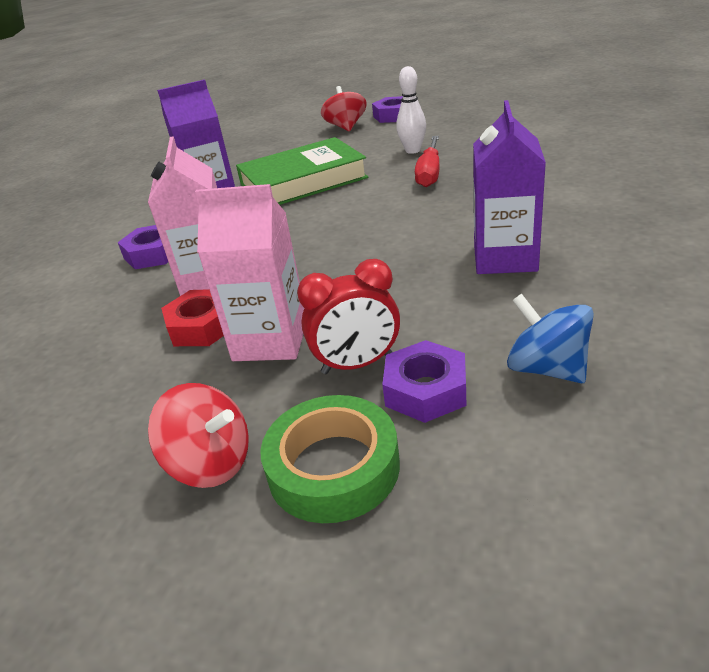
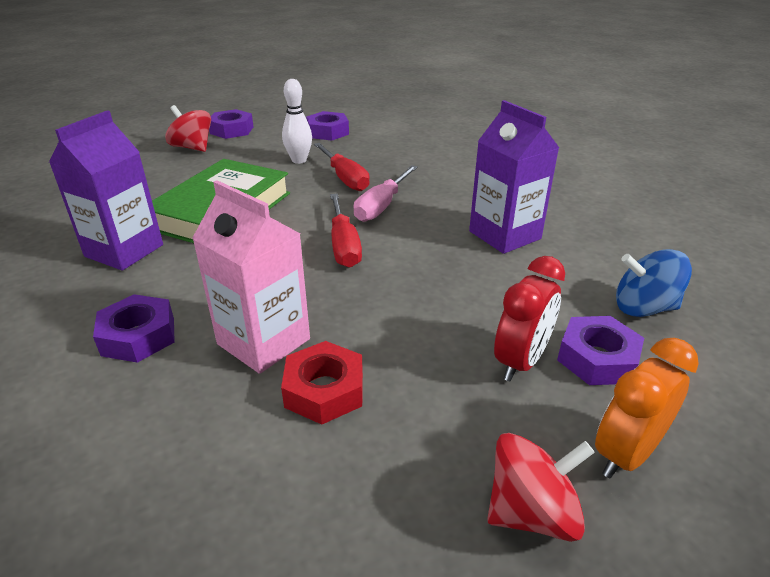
camera: 45 degrees left, 0 degrees up
pink carton [195,184,304,361] -> none
green tape [260,395,400,523] -> orange clock [595,338,699,479]
none -> purple nut [306,111,349,141]
none -> red screwdriver [330,194,362,268]
none -> pink screwdriver [353,165,418,222]

